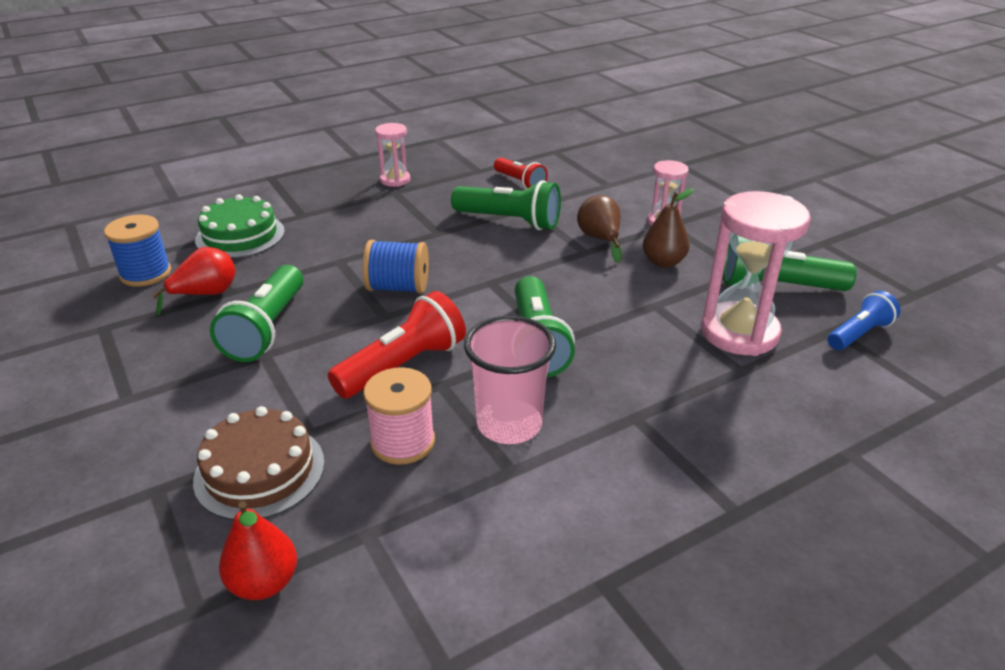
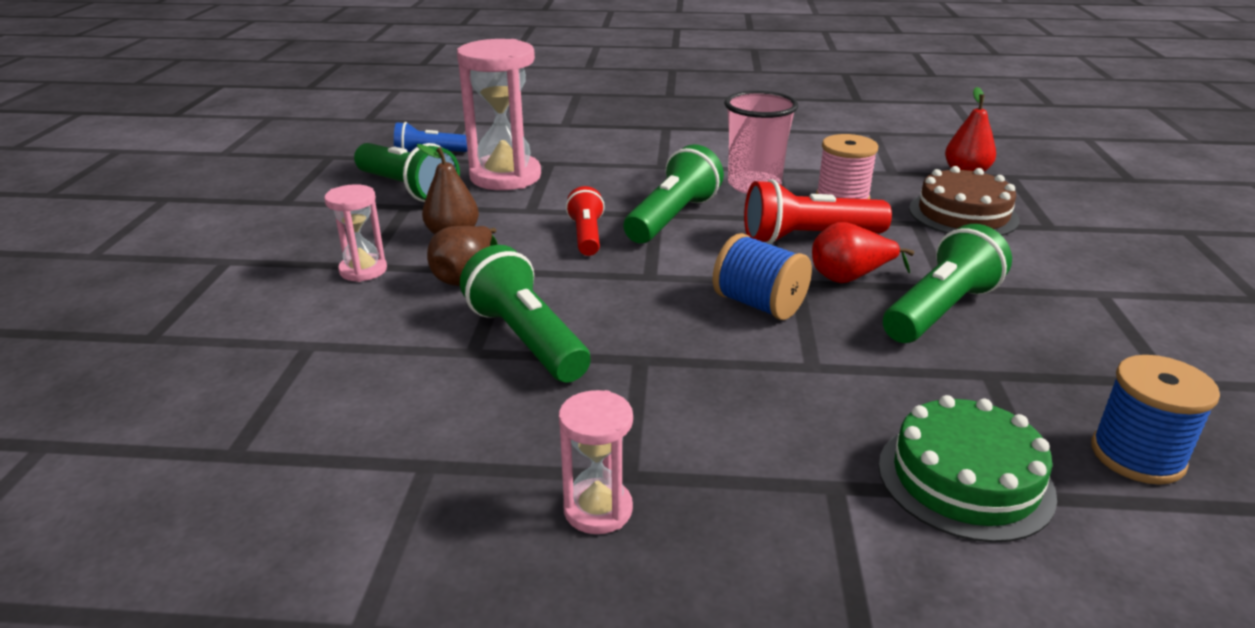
camera: 145 degrees left, 5 degrees down
red pear [152,247,236,315] -> red pear moved to [812,222,914,283]
red flashlight [494,157,548,189] -> red flashlight moved to [566,186,605,256]

